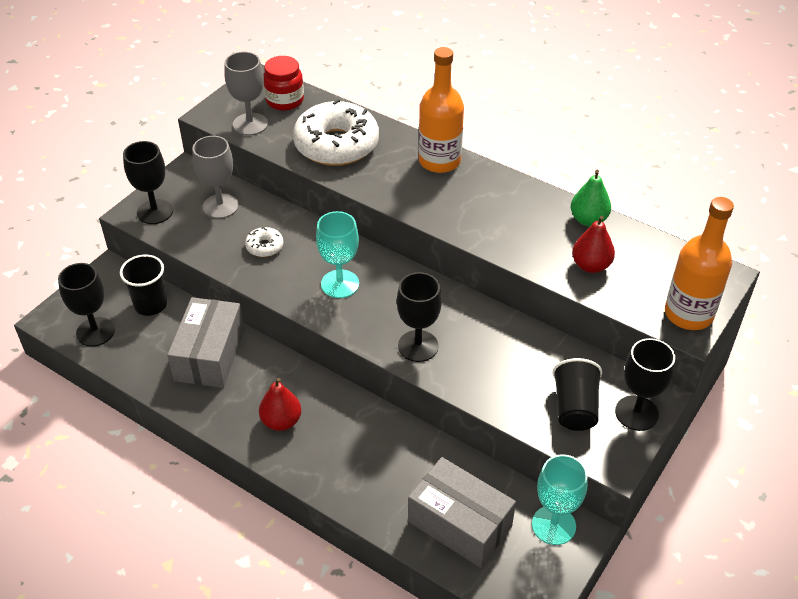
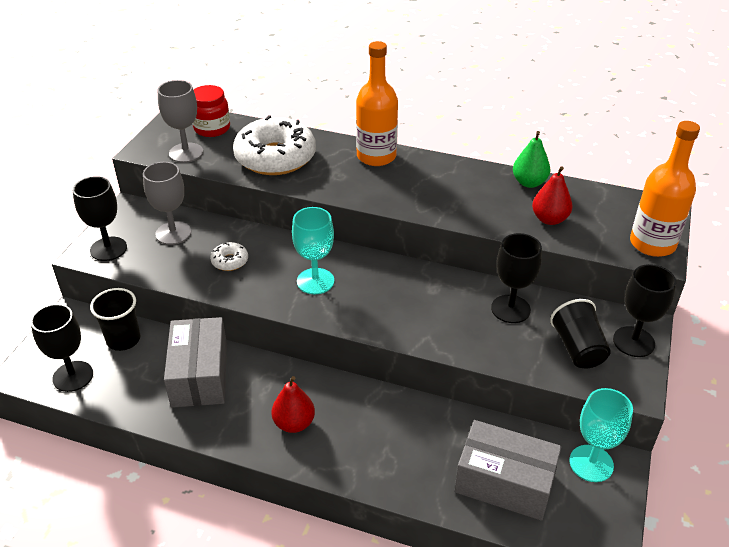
camera: 15 degrees left, 5 degrees down
black goblet [397,272,442,362] -> black goblet moved to [491,233,542,323]

